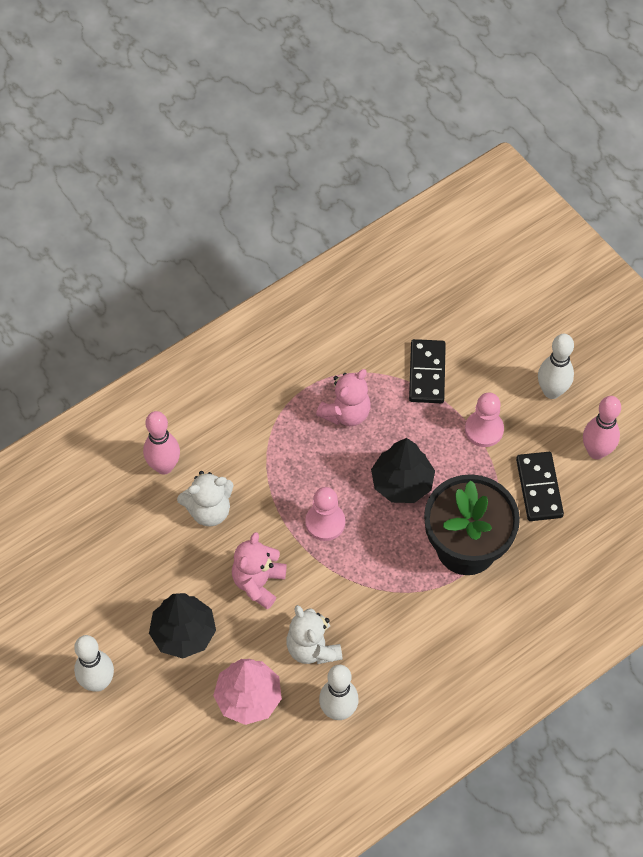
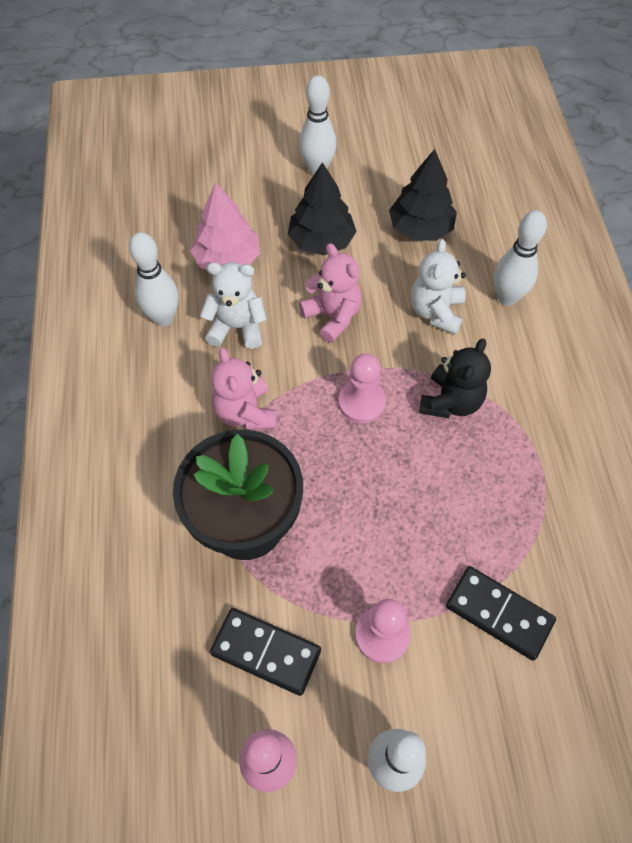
camera: 120 degrees right, 0 degrees up
pink bowling pin [143,411,180,475] -> white bowling pin [494,210,547,306]
pink teddy bear [316,369,371,426] -> pink teddy bear moved to [211,348,276,429]
black tree [371,438,435,503] -> black tree moved to [389,149,457,241]
none -> black teddy bear [419,338,491,418]

